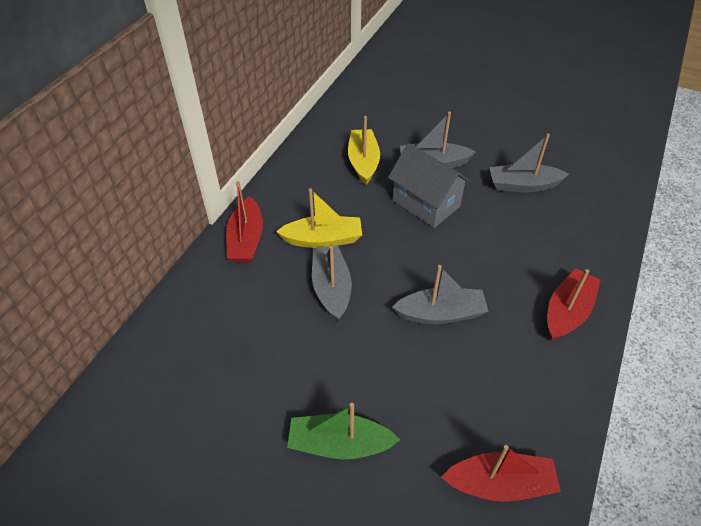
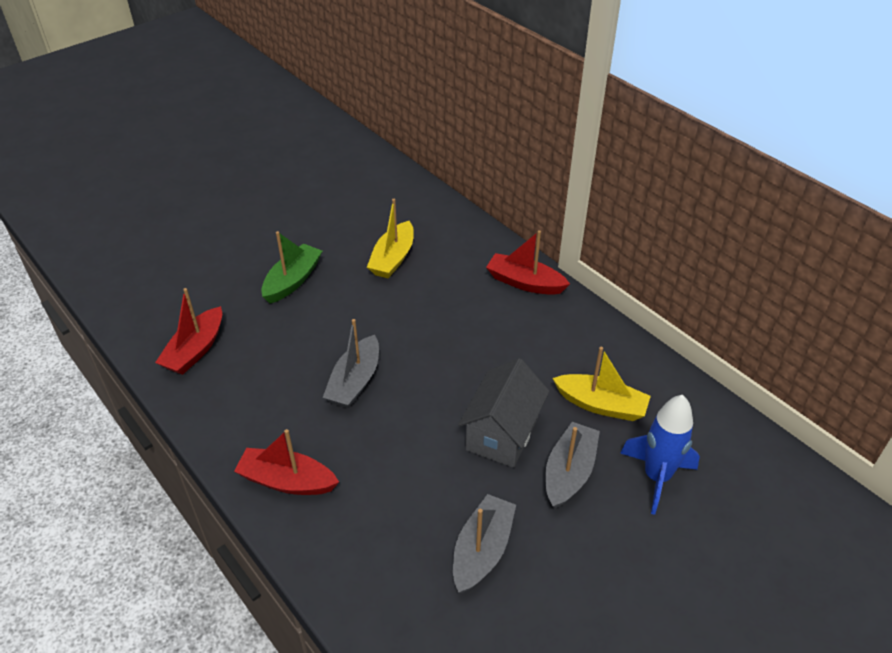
camera: 115 degrees right, 5 degrees down
yellow boat [276,188,362,248] -> yellow boat moved to [367,199,414,279]
grey boat [312,245,352,321] -> none
grey house [388,143,471,228] -> grey house turned 45 degrees counterclockwise [458,358,549,468]
red boat [548,268,601,341] -> red boat turned 135 degrees clockwise [234,429,339,495]
none -> blue rocket [620,395,700,515]

